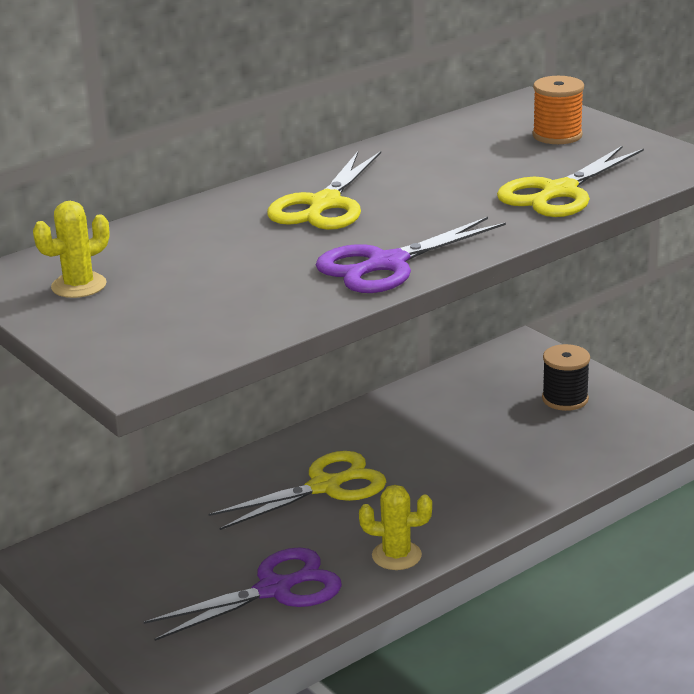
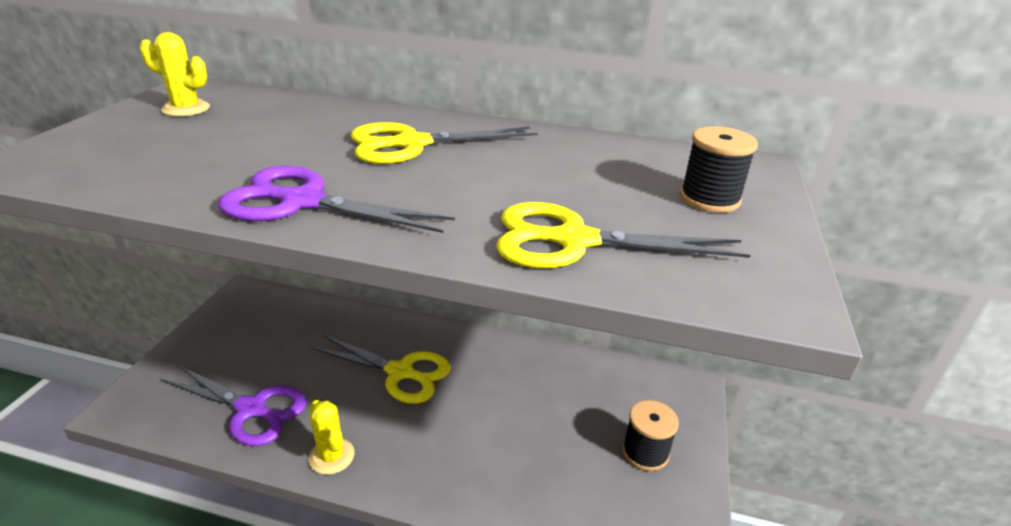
camera: 50 degrees right, 5 degrees up
orange spool [532,76,584,144] -> black spool [680,126,758,213]

